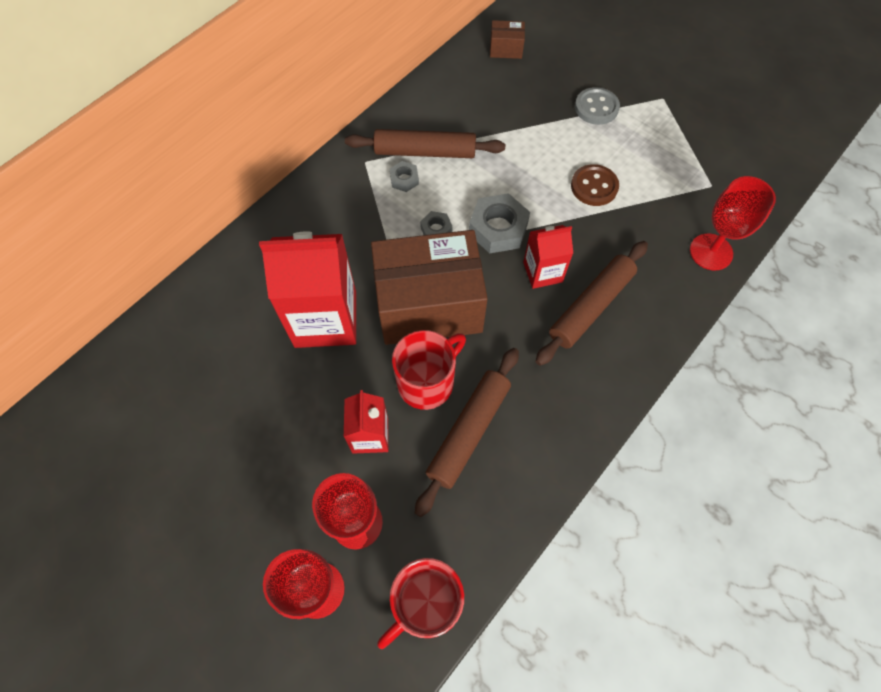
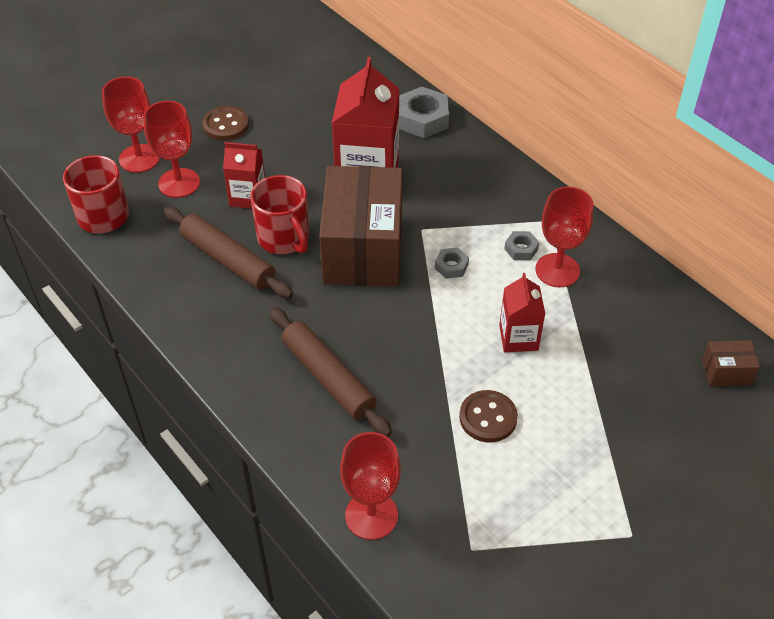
camera: 100 degrees right, 15 degrees down
brown rolling pin [345,129,505,158] -> red goblet [535,187,594,287]
grey nut [469,193,530,253] -> grey nut moved to [399,87,449,138]
brown box [490,20,525,59] -> brown box turned 75 degrees clockwise [702,340,760,386]
red carton [523,225,573,289] -> red carton moved to [499,273,545,352]
grey button [575,87,620,125] -> none
none -> brown button [203,106,249,141]

